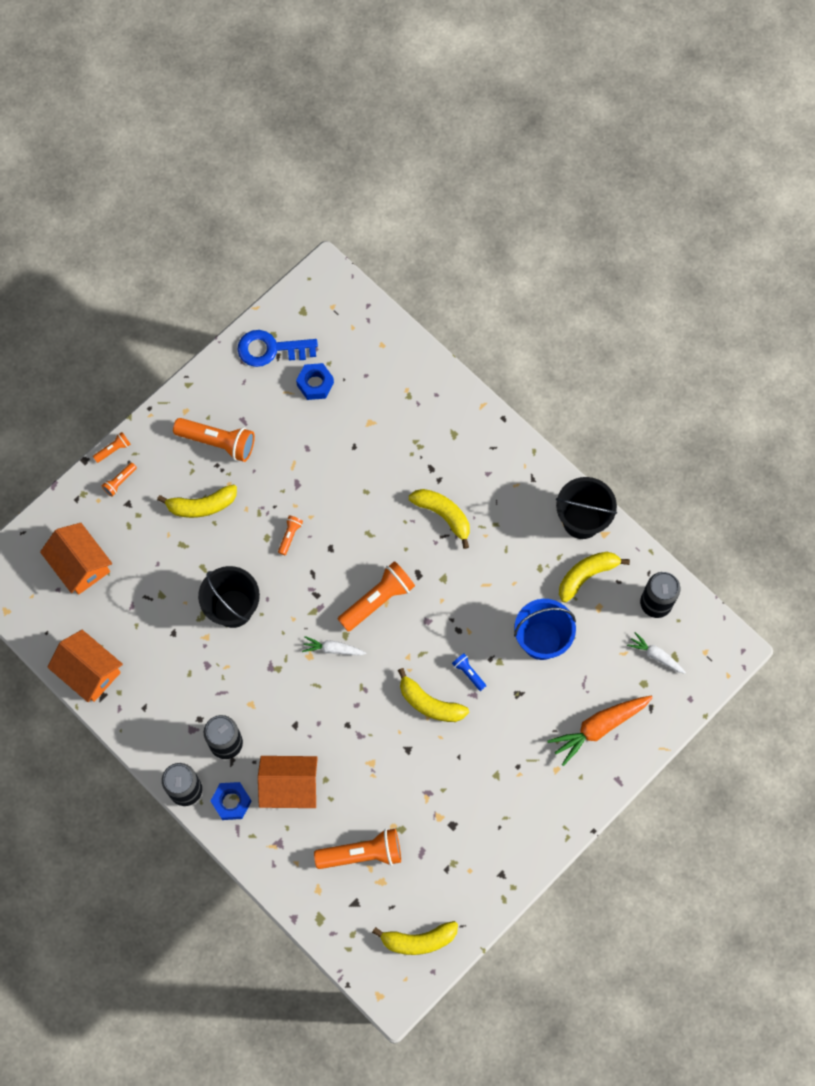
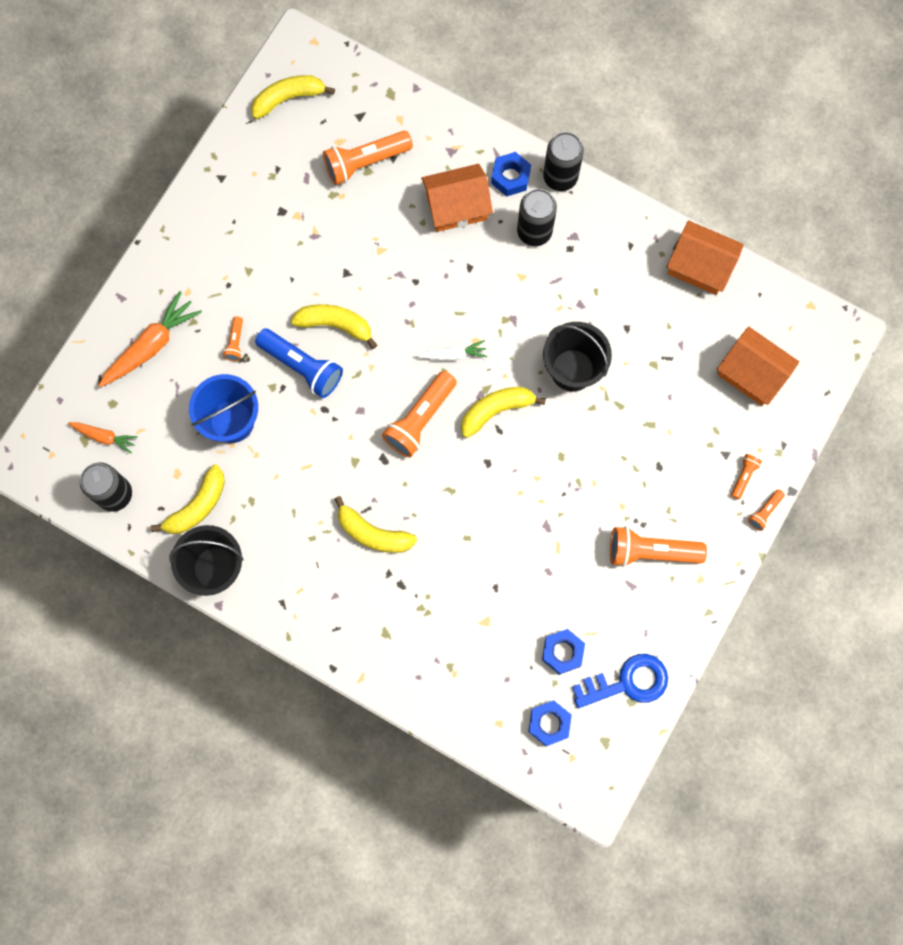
camera: 165 degrees right, 5 degrees up
yellow banana [157,484,237,518] -> yellow banana moved to [461,387,546,438]
orange flashlight [278,515,303,555] -> orange flashlight moved to [223,316,243,361]
blue flashlight [452,653,486,691] -> blue flashlight [255,328,343,398], size x2.06
white carrot [627,632,686,674] -> orange carrot [68,422,137,453]
none -> blue nut [528,700,572,746]

